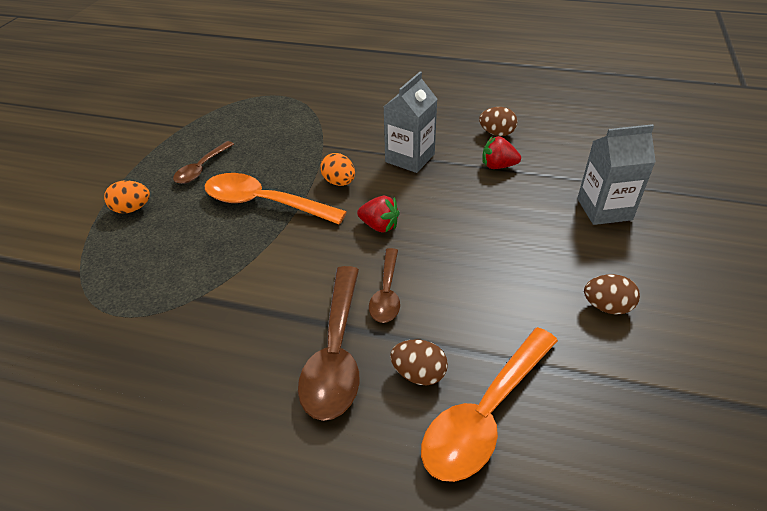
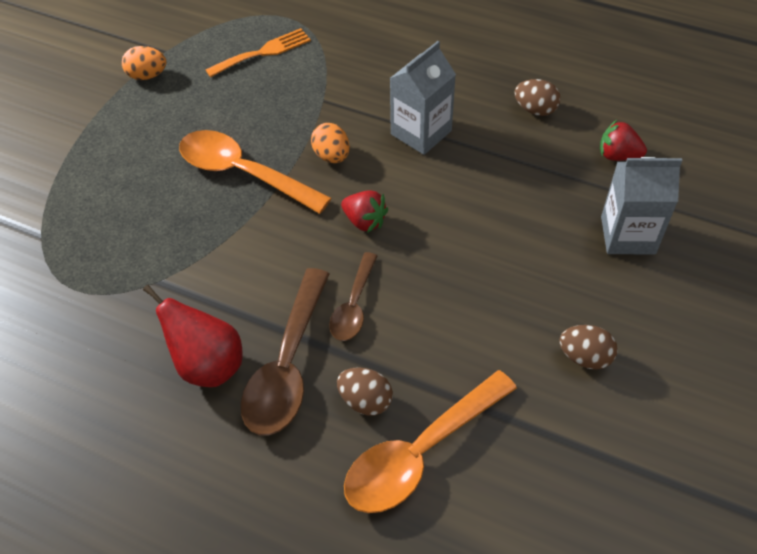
camera: 10 degrees right, 10 degrees up
orange egg [104,181,150,213] -> orange egg moved to [122,46,167,80]
brown spoon [173,141,234,184] -> none
red strawberry [482,136,521,169] -> red strawberry moved to [600,120,647,161]
none -> red pear [143,285,243,387]
none -> orange fork [205,28,311,77]

